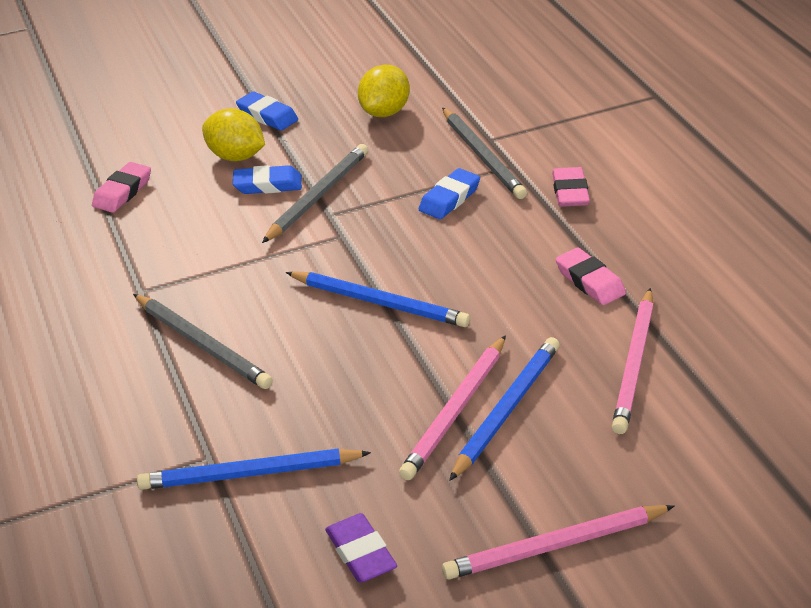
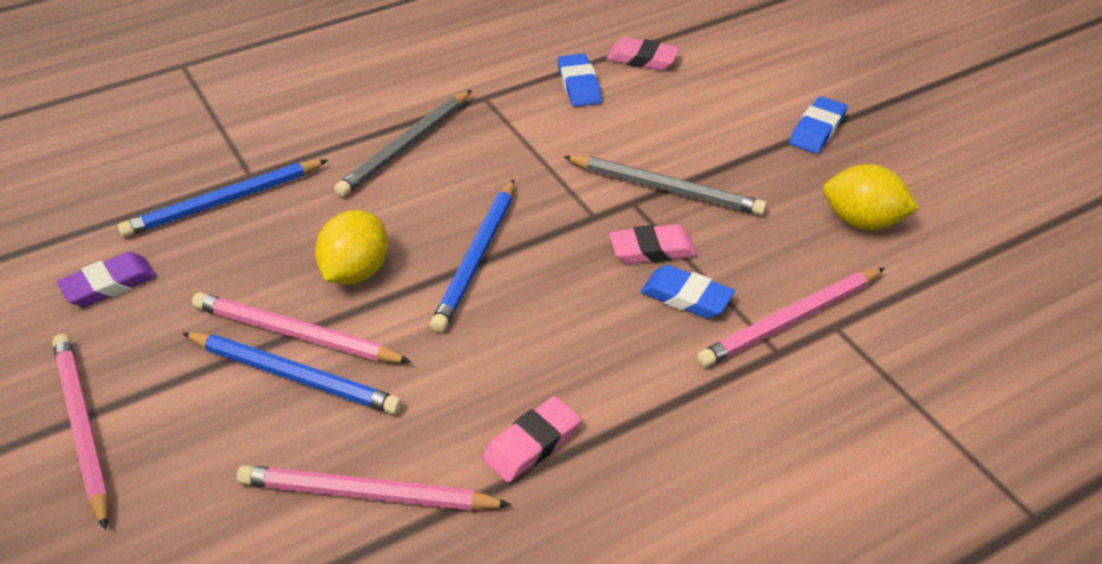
camera: 80 degrees right, 5 degrees up
blue pencil [137,448,371,490] -> blue pencil turned 105 degrees counterclockwise [118,160,328,237]
yellow lemon [202,108,265,161] -> yellow lemon moved to [315,210,388,284]
blue eraser [233,165,302,194] -> blue eraser moved to [557,53,602,107]
grey pencil [442,107,527,199] -> pink pencil [697,268,885,367]
pink eraser [552,167,590,207] -> pink eraser moved to [609,224,697,264]

